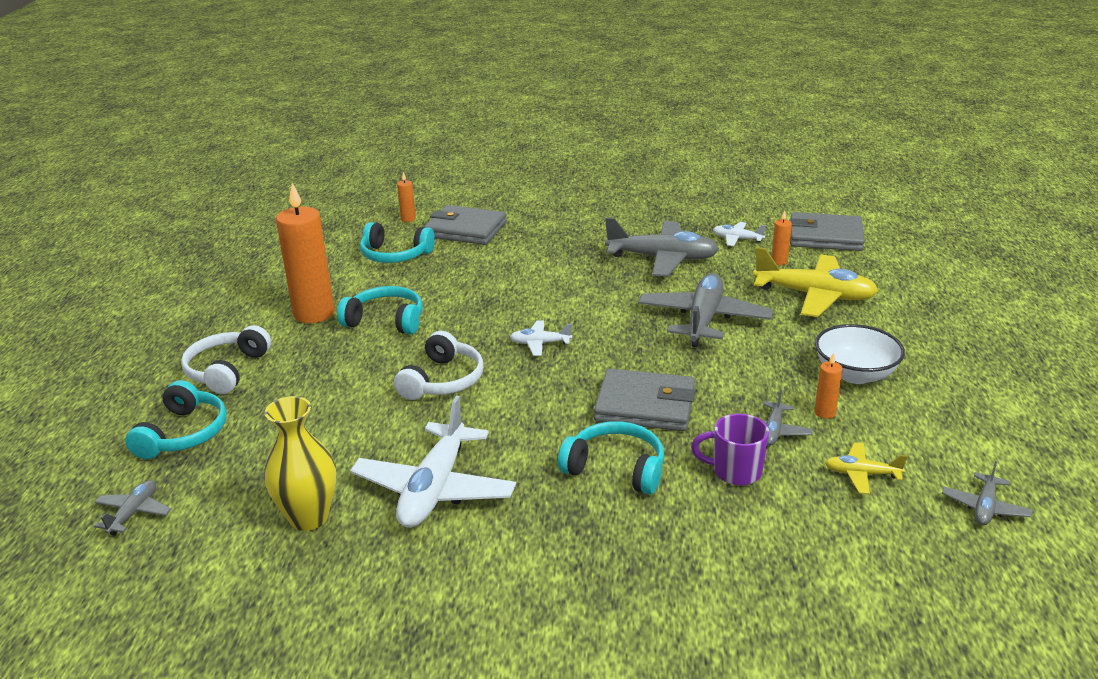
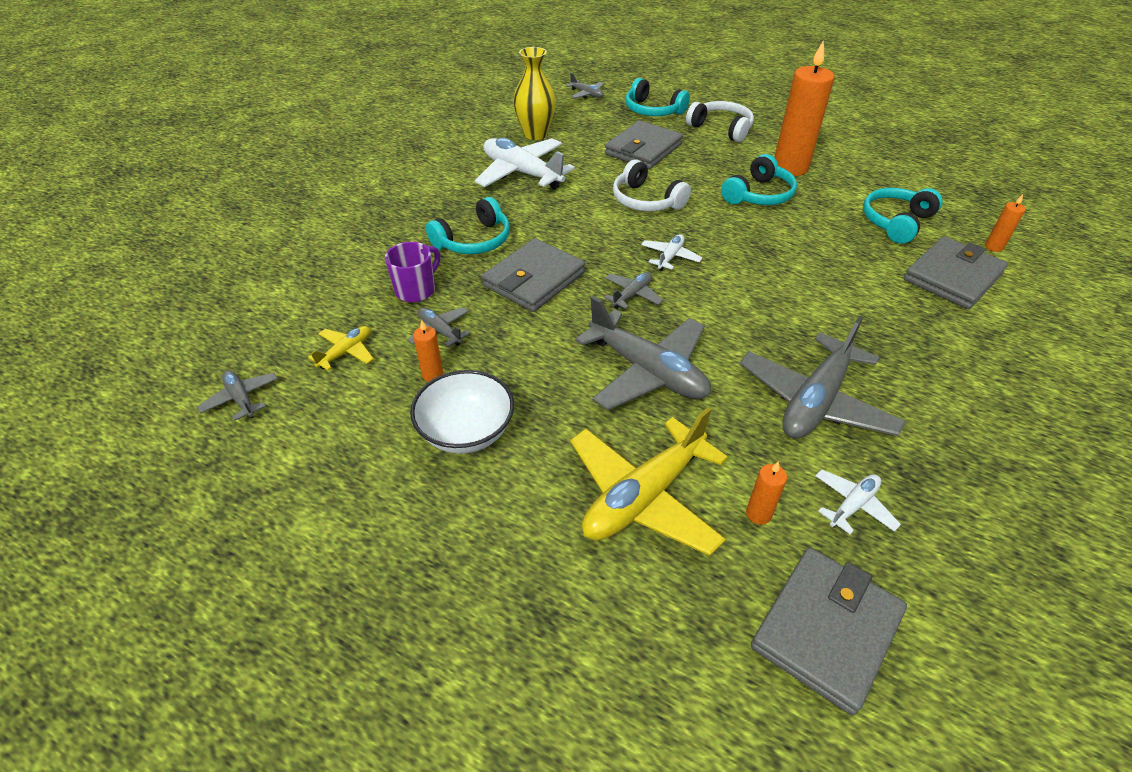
camera: 115 degrees right, 15 degrees up
none -> grey plane [604,272,664,309]
none -> grey wallet [605,120,683,169]

